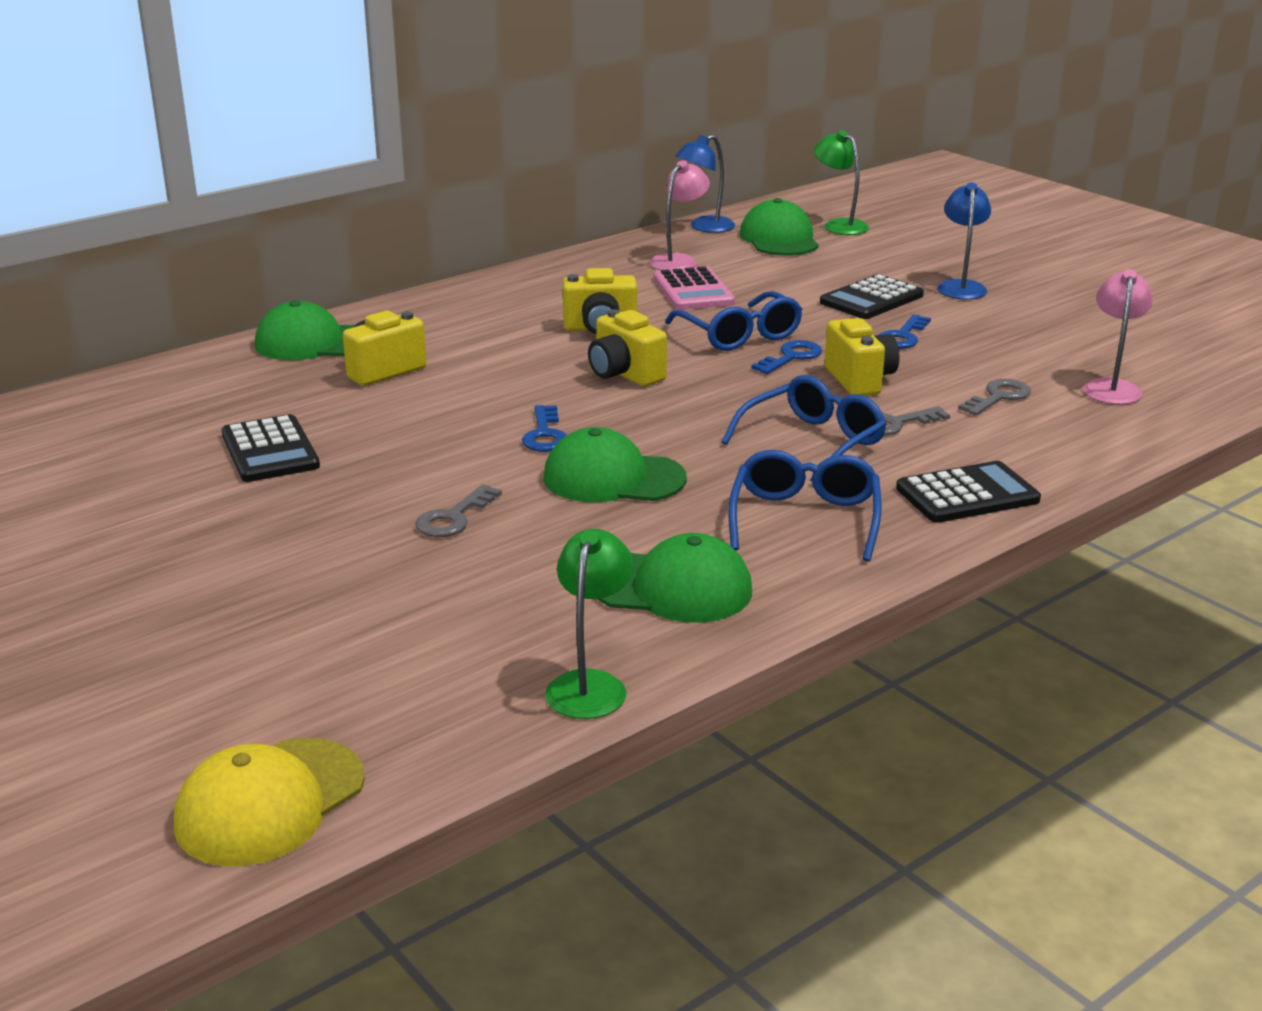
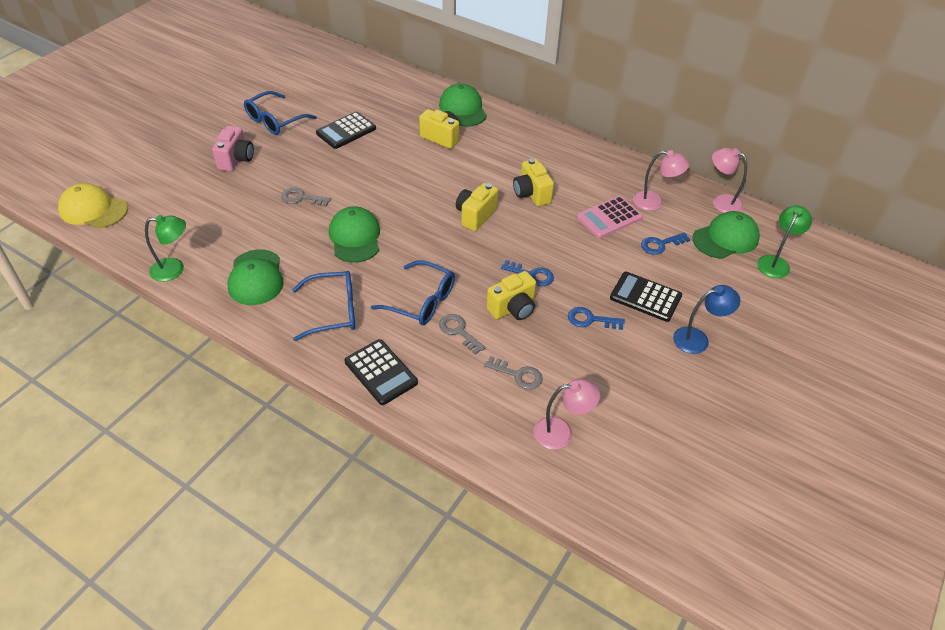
camera: 70 degrees right, 20 degrees up
blue key [522,405,567,452] -> blue key moved to [641,232,690,255]
blue glasses [665,291,803,351] -> blue glasses moved to [244,91,317,135]
blue lamp [675,135,735,233] -> pink lamp [712,148,747,213]
none -> pink camera [212,126,254,171]

